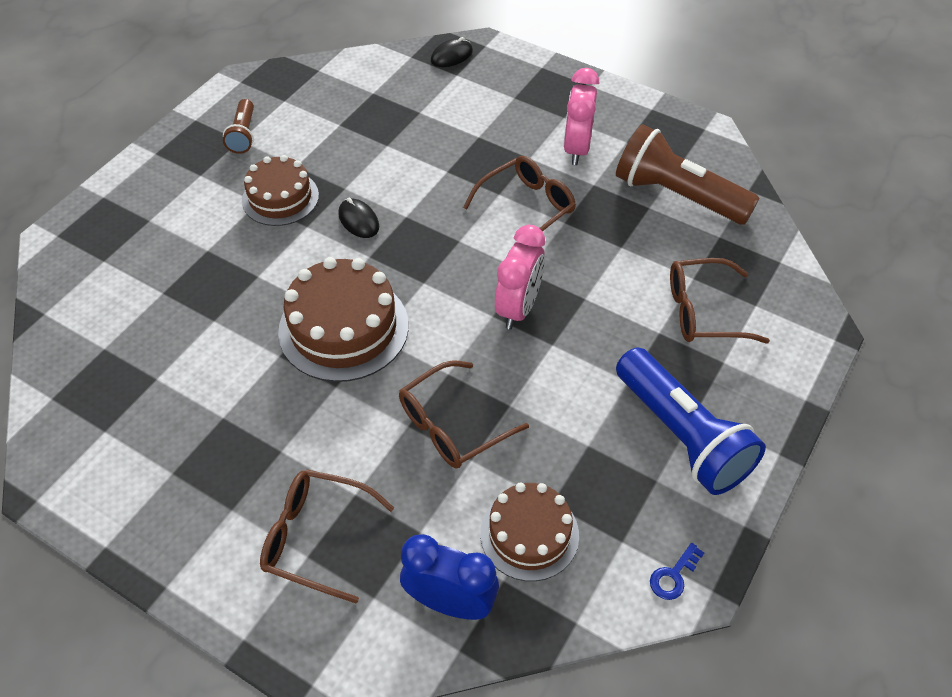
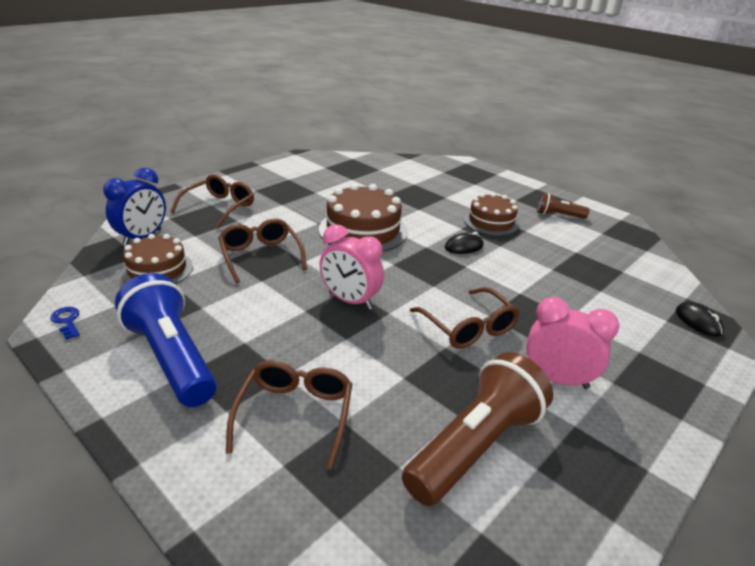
camera: 100 degrees right, 20 degrees down
blue flashlight [616,348,766,495] -> blue flashlight turned 75 degrees clockwise [115,273,217,407]

